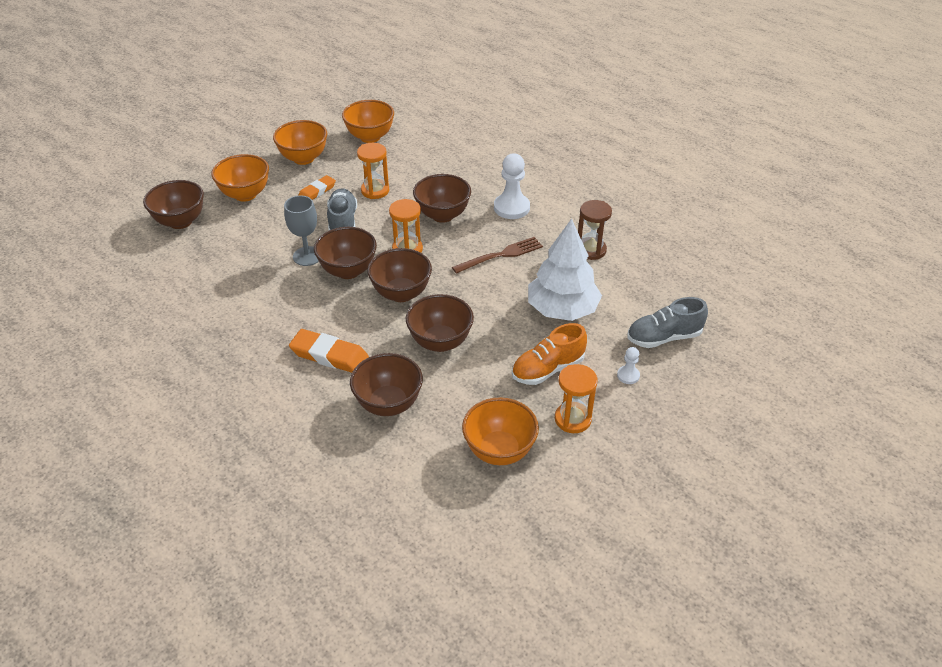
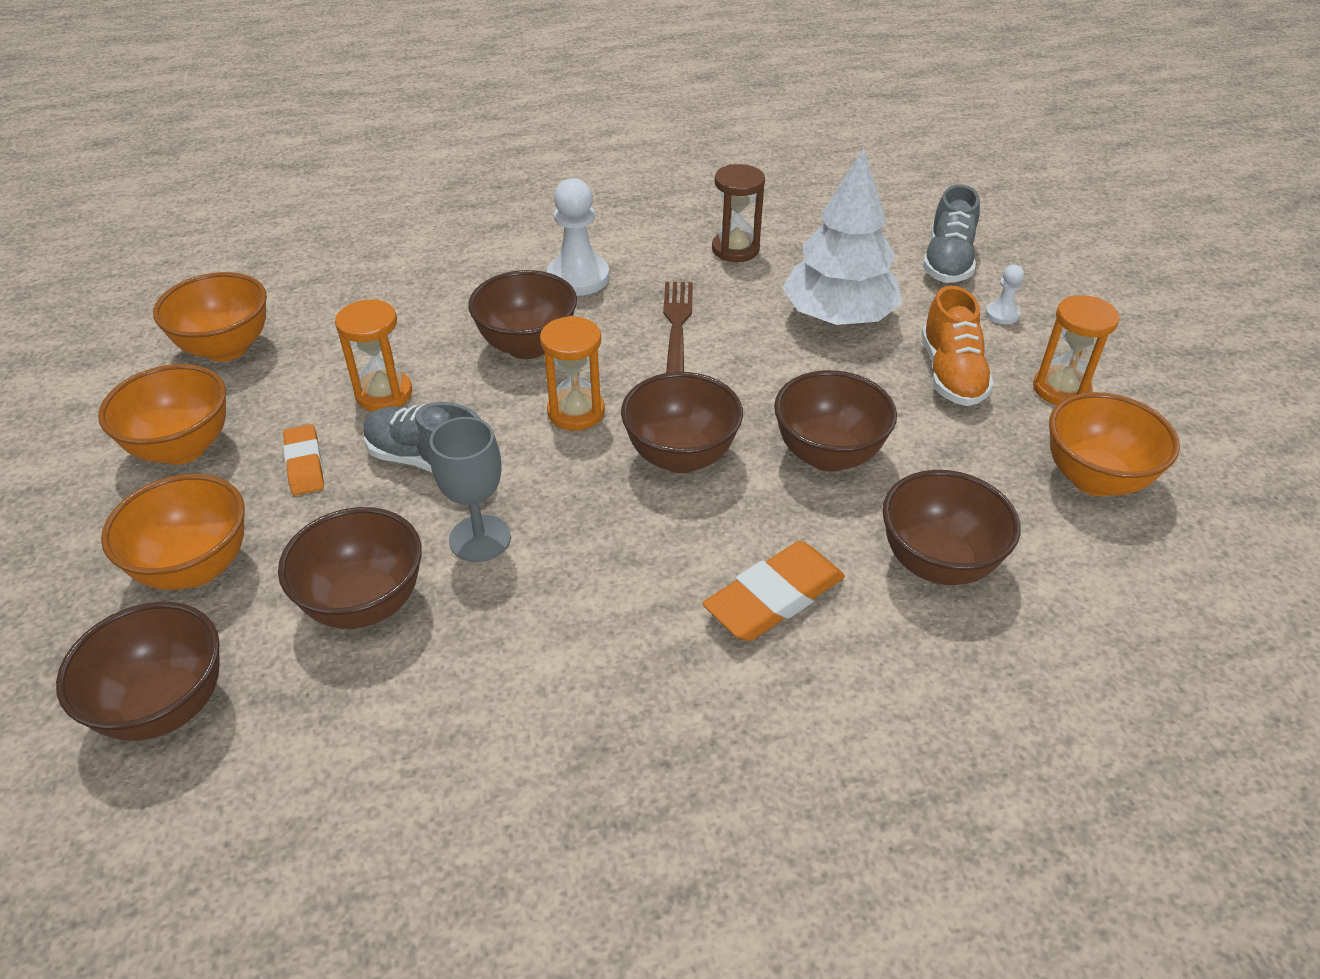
camera: 60 degrees left, 0 degrees up
brown bowl [314,227,377,279] -> brown bowl moved to [278,507,422,629]

